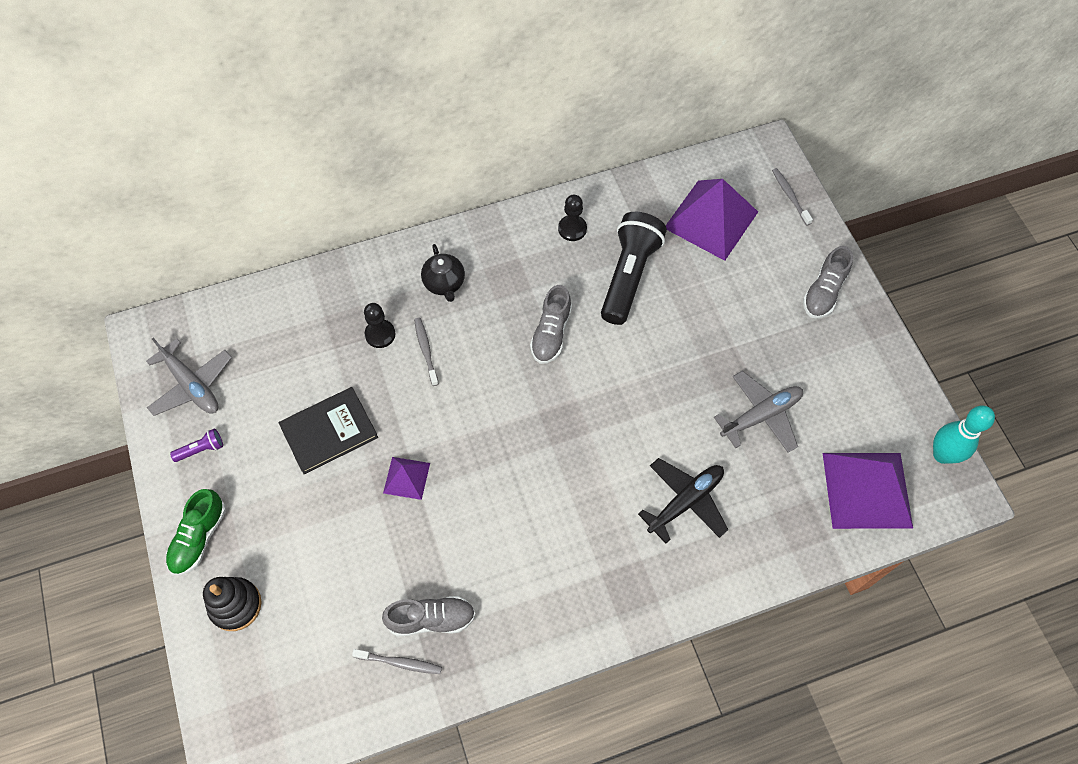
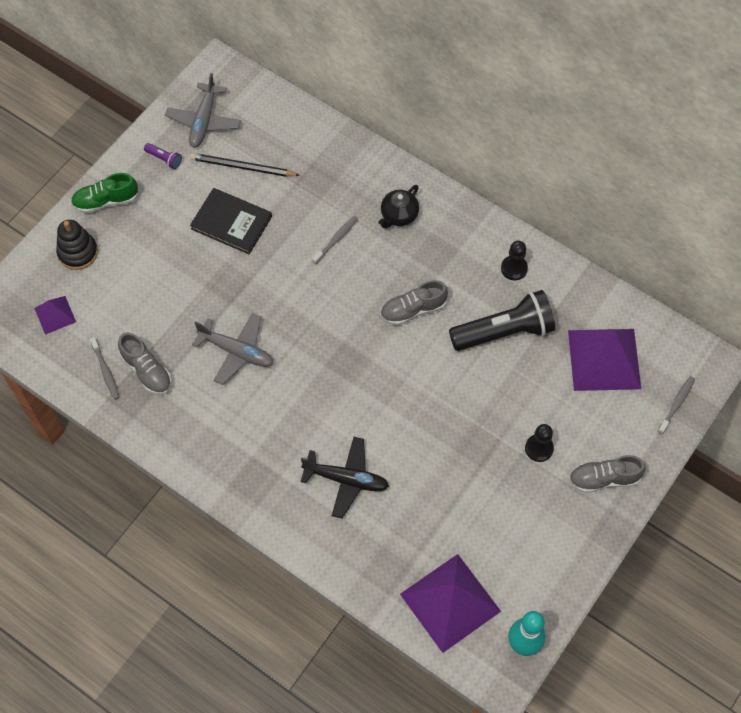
camera: 55 degrees right, 0 degrees up
black pawn [364,303,395,348] -> black pawn moved to [525,424,554,462]
purple pyramid [383,457,430,500] -> purple pyramid moved to [34,296,76,335]
grey plane [714,371,803,453] -> grey plane moved to [192,313,274,385]
none -> black pencil [190,153,300,177]

